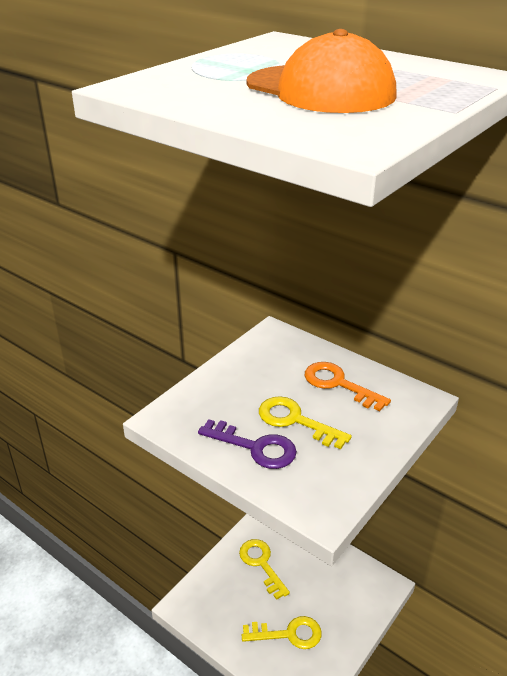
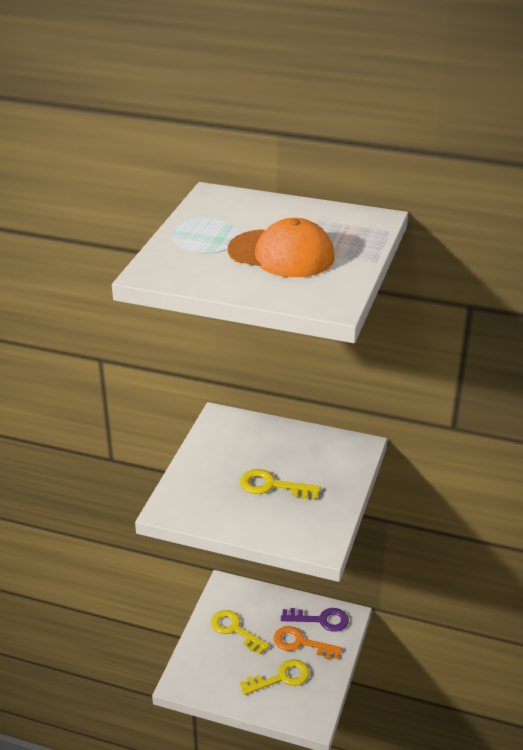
camera: 20 degrees left, 0 degrees up
purple key [198,419,297,469] -> purple key moved to [281,608,349,632]
orange key [305,362,391,411] -> orange key moved to [274,626,342,659]

